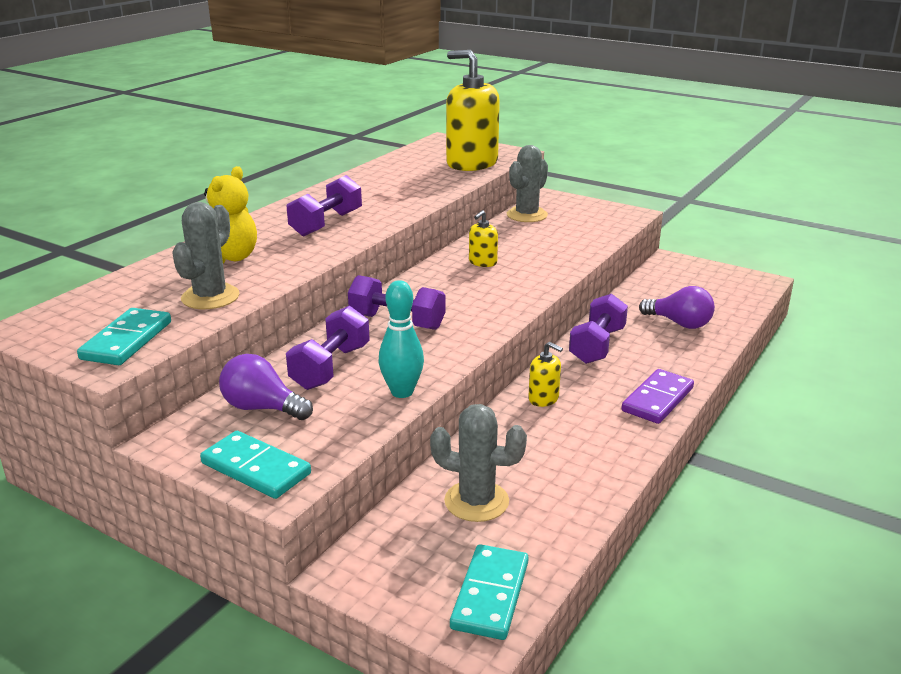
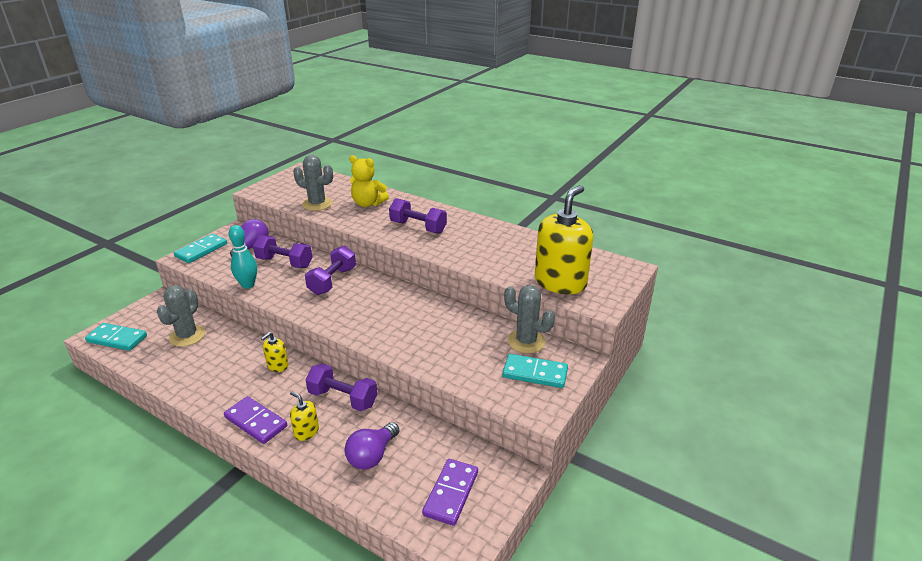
camera: 90 degrees right, 5 degrees up
turquoise domino [77,308,171,365] -> turquoise domino moved to [502,354,568,388]
yellow soap dispenser [469,210,498,267] -> yellow soap dispenser moved to [290,392,319,441]
none -> purple domino [422,459,478,526]

